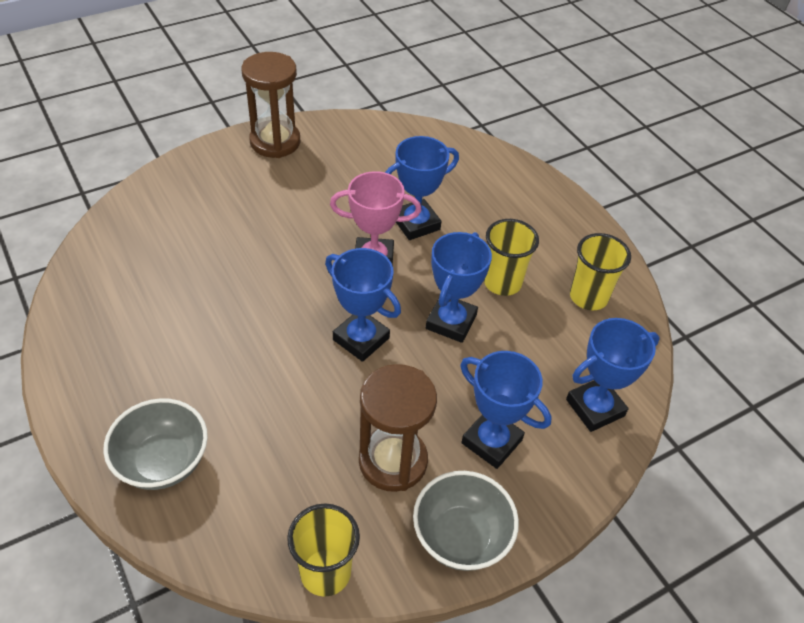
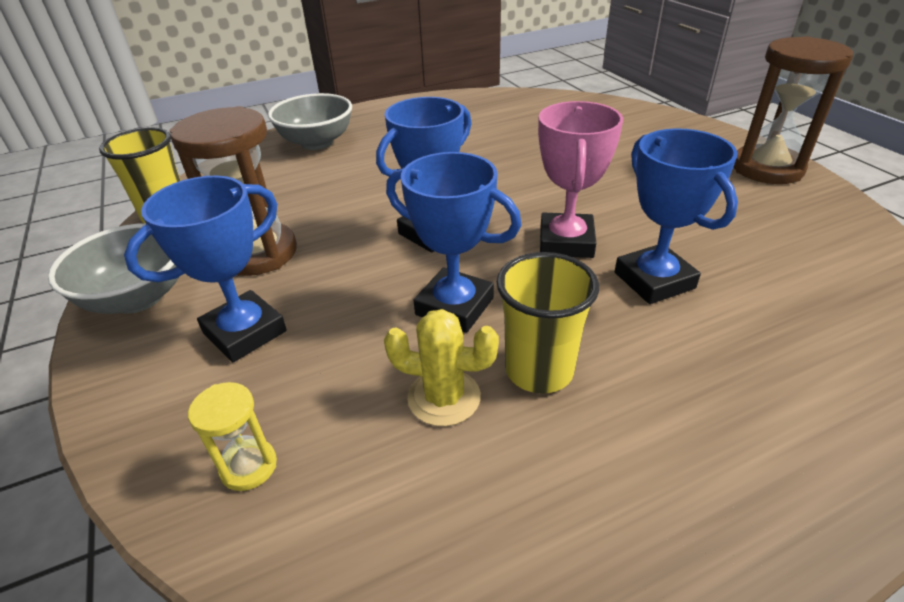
camera: 100 degrees right, 10 degrees down
blue trophy [566,318,660,432] -> yellow hourglass [188,382,277,491]
yellow cup [570,233,631,311] -> none
none -> yellow cactus [384,309,499,426]

